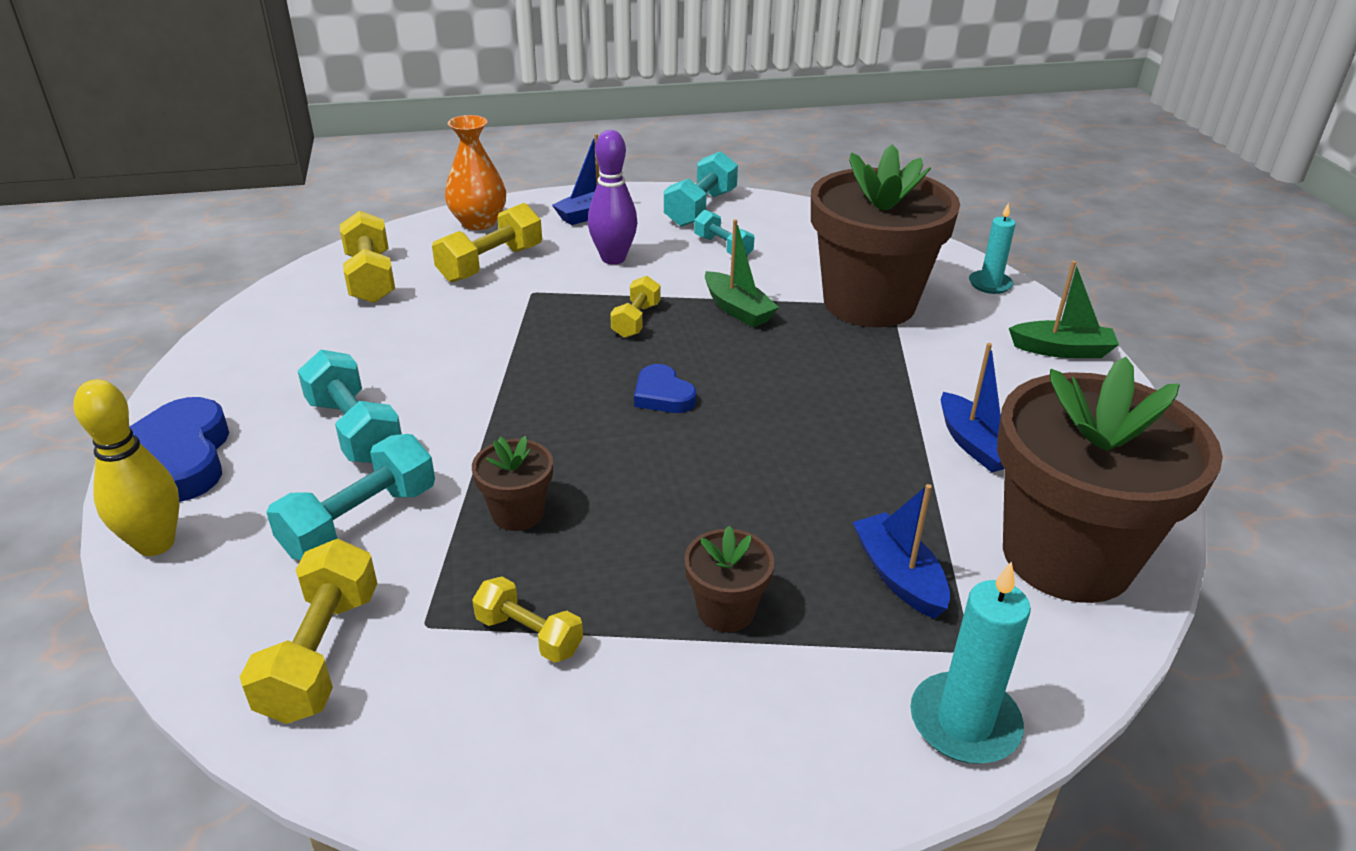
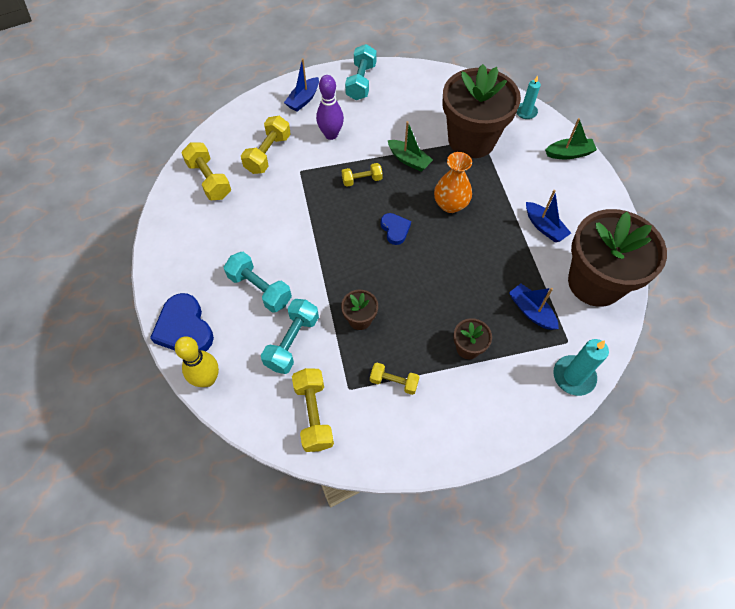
camera: 15 degrees left, 25 degrees up
orange vase [445,115,506,230] -> orange vase moved to [434,152,472,213]
yellow dumbbell [610,276,660,338] -> yellow dumbbell turned 75 degrees clockwise [342,163,383,187]
blue heart [634,364,696,413] -> blue heart turned 150 degrees counterclockwise [381,213,411,245]
turquoise dumbbell [694,210,754,256] -> none

